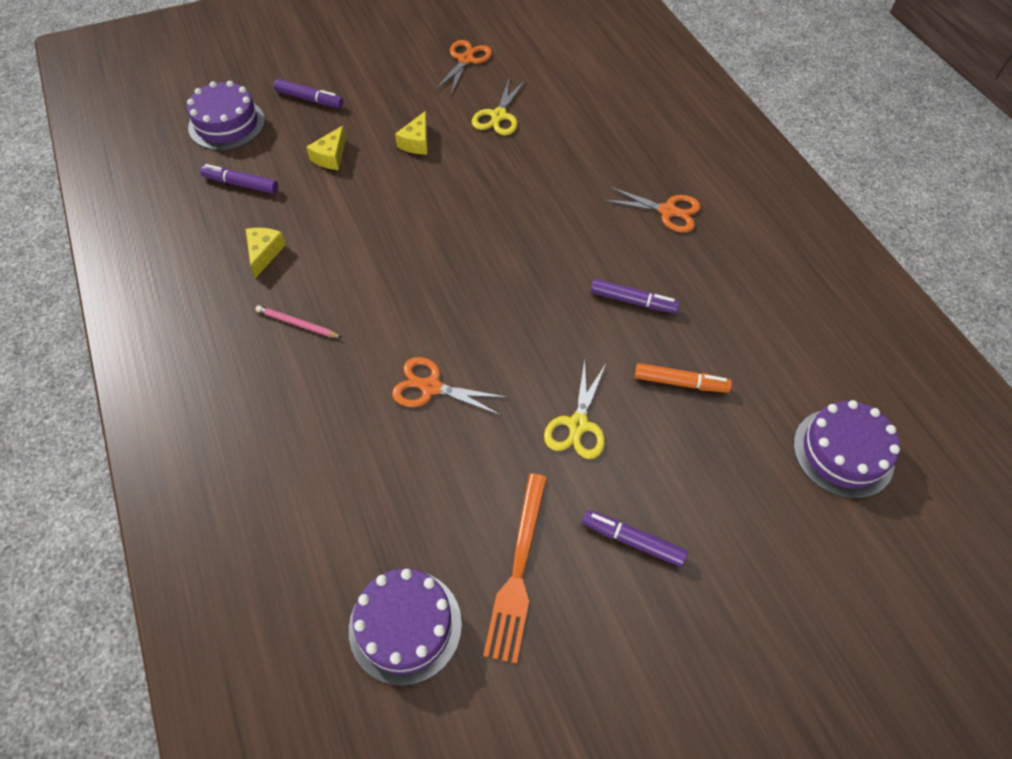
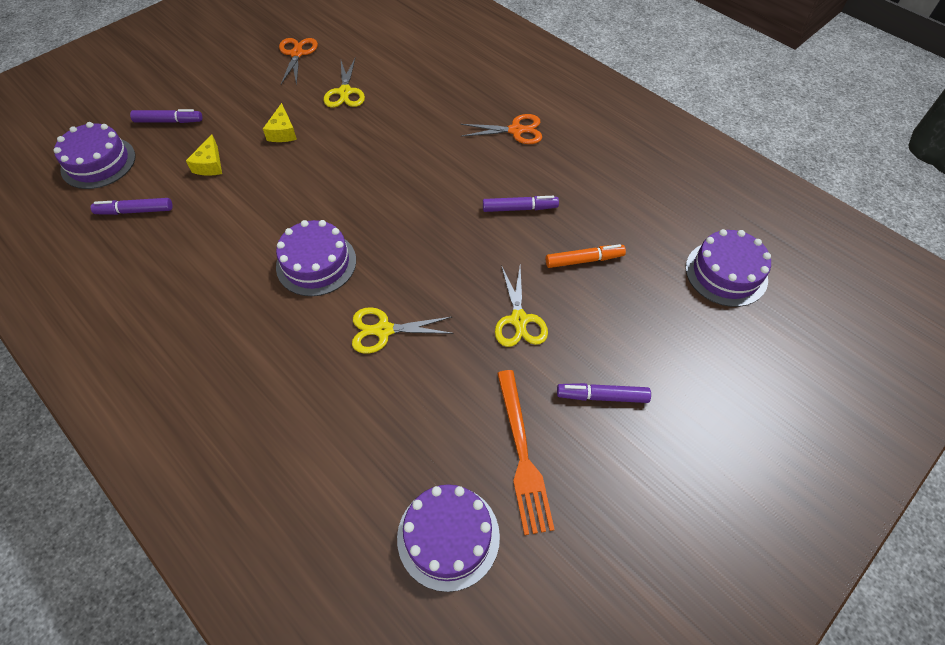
camera: 20 degrees left, 0 degrees up
yellow cheese [246,228,286,278] -> none
pink pencil [255,306,342,338] -> none
orange scissors [392,357,508,415] -> yellow scissors [352,307,454,354]
none -> purple cake [276,220,356,296]

